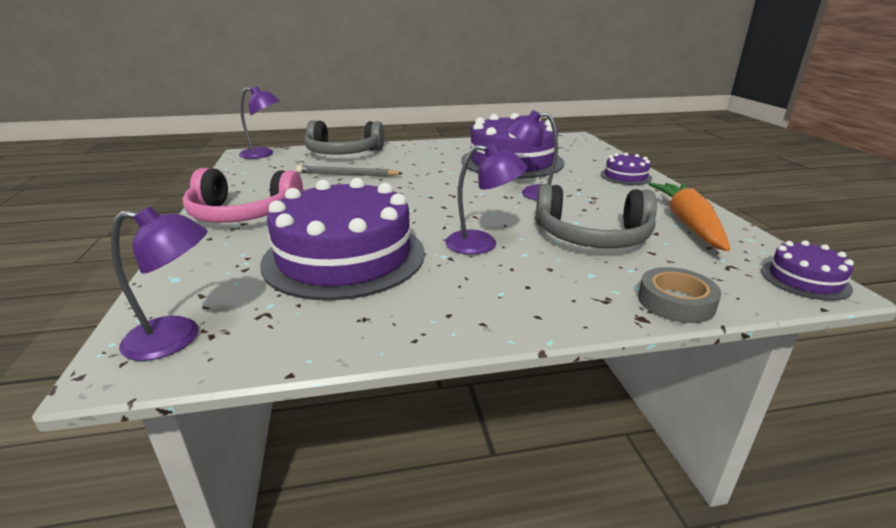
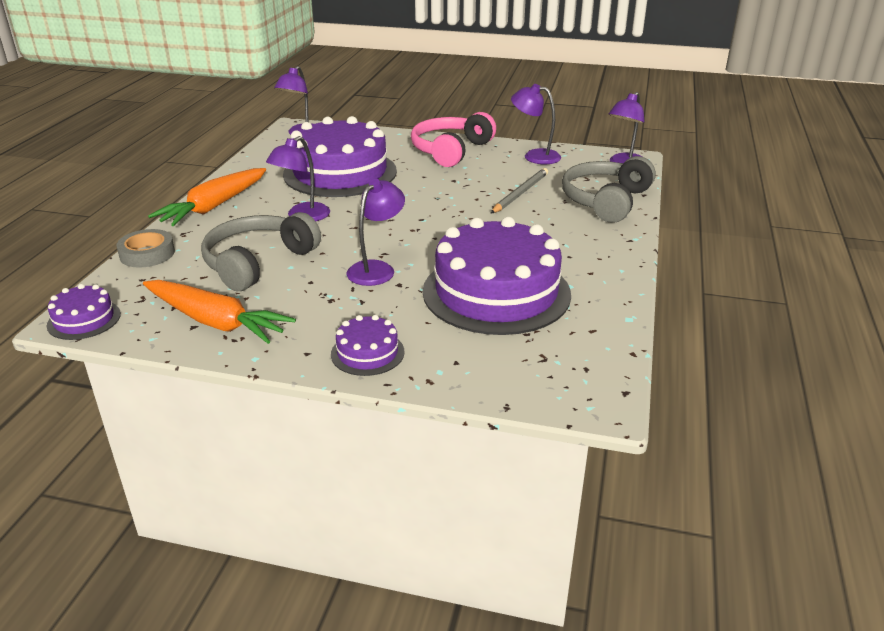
camera: 115 degrees right, 5 degrees up
none -> orange carrot [148,168,266,226]
none -> purple lamp [511,84,561,164]

